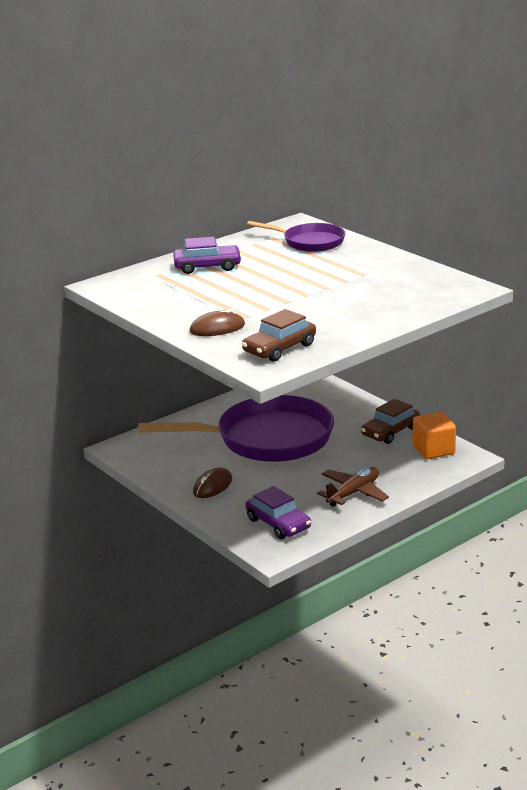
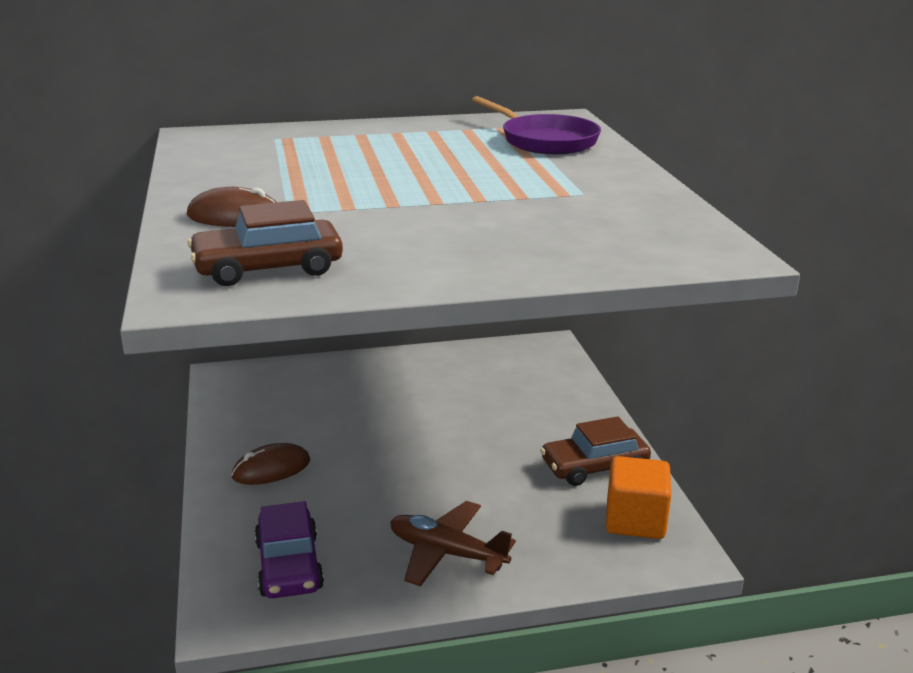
camera: 25 degrees right, 0 degrees up
purple pan [138,395,334,462] -> none
purple car [173,237,242,274] -> none
brown plane [317,467,389,507] -> brown plane turned 135 degrees counterclockwise [390,501,516,587]

